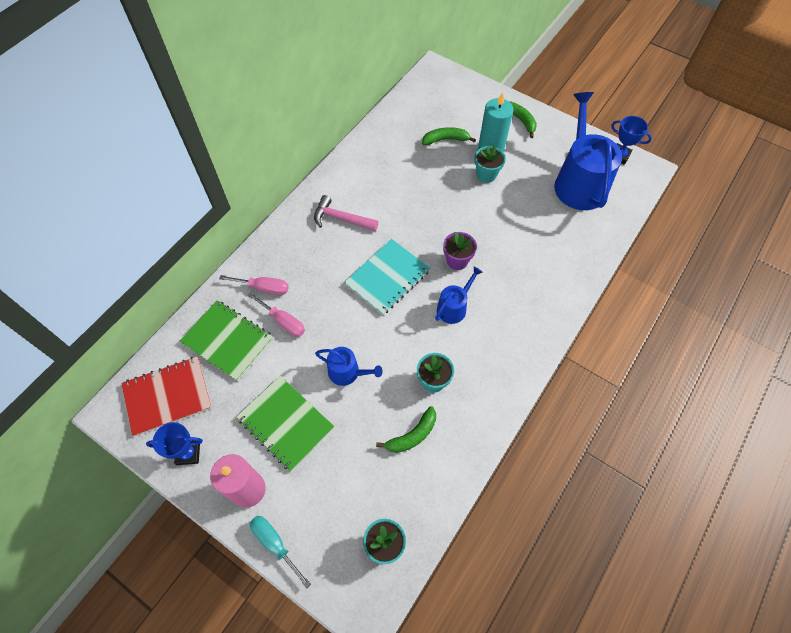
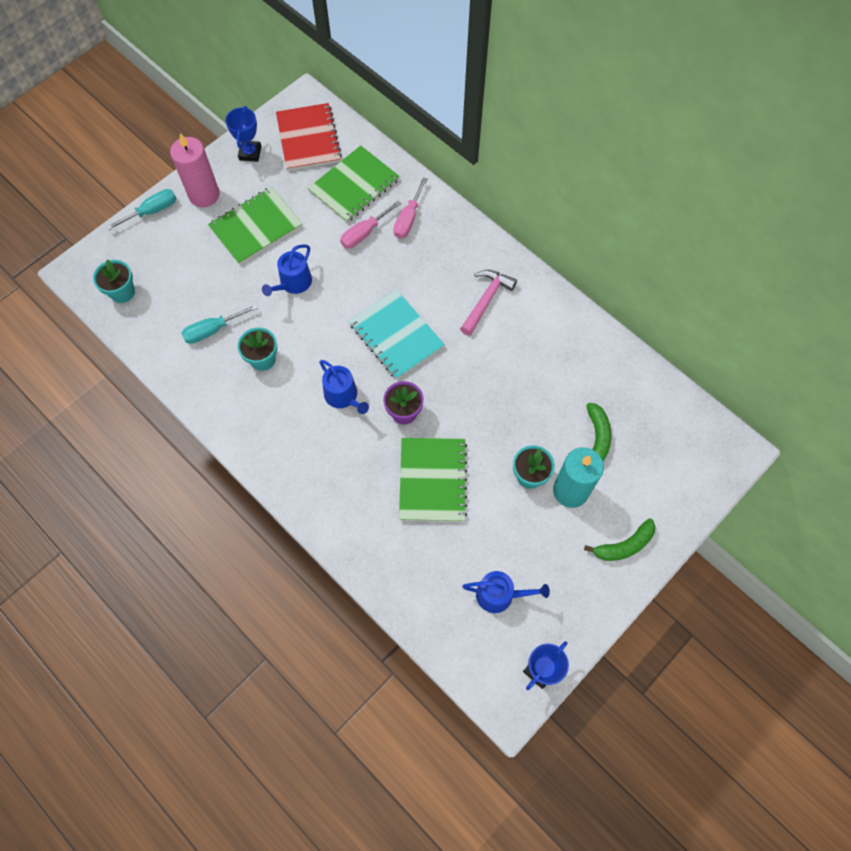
camera: 100 degrees right, 5 degrees up
green banana [376,406,436,453] -> turquoise screwdriver [181,304,258,344]
blue watering can [554,92,622,210] -> blue watering can [462,571,550,613], size x0.49
none -> green notebook [399,438,467,522]

